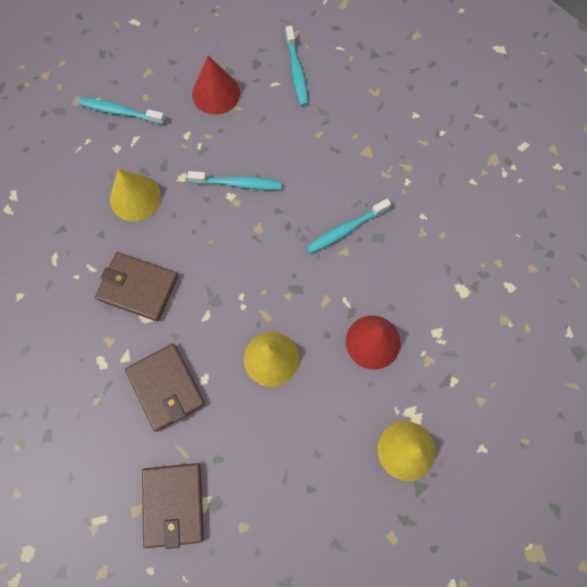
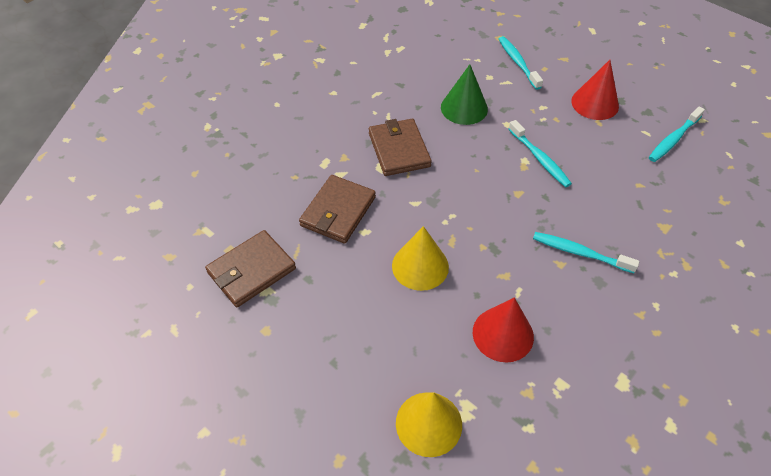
camera: 55 degrees right, 20 degrees down
yellow cone [110,169,161,222] -> green cone [441,64,488,125]

